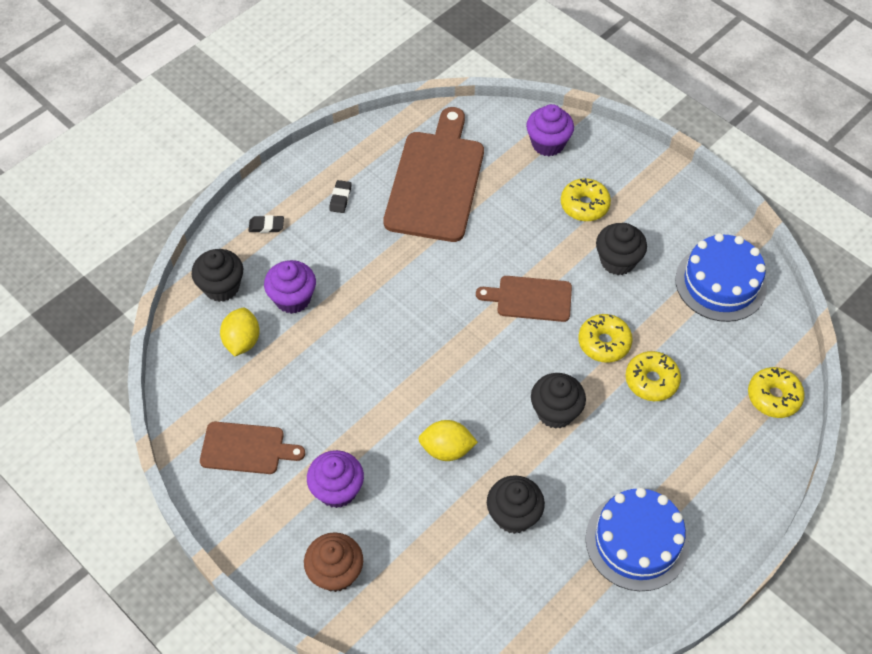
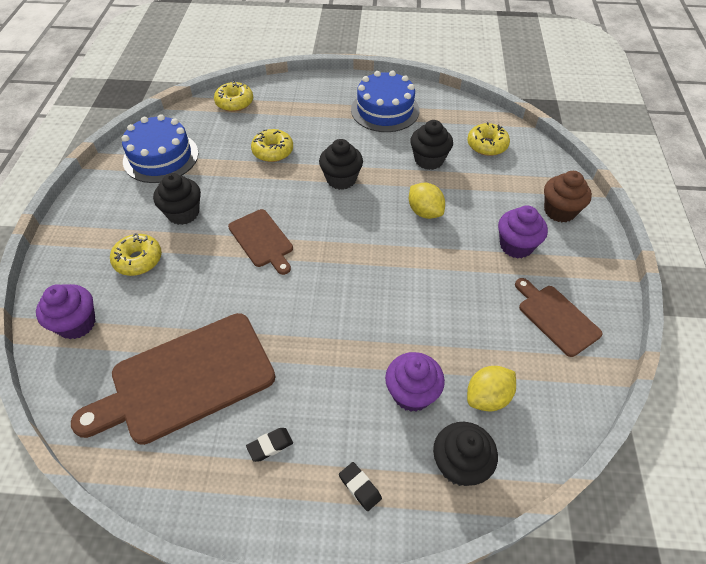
camera: 130 degrees left, 5 degrees down
yellow donut [578,314,633,363] -> yellow donut moved to [467,122,510,156]

